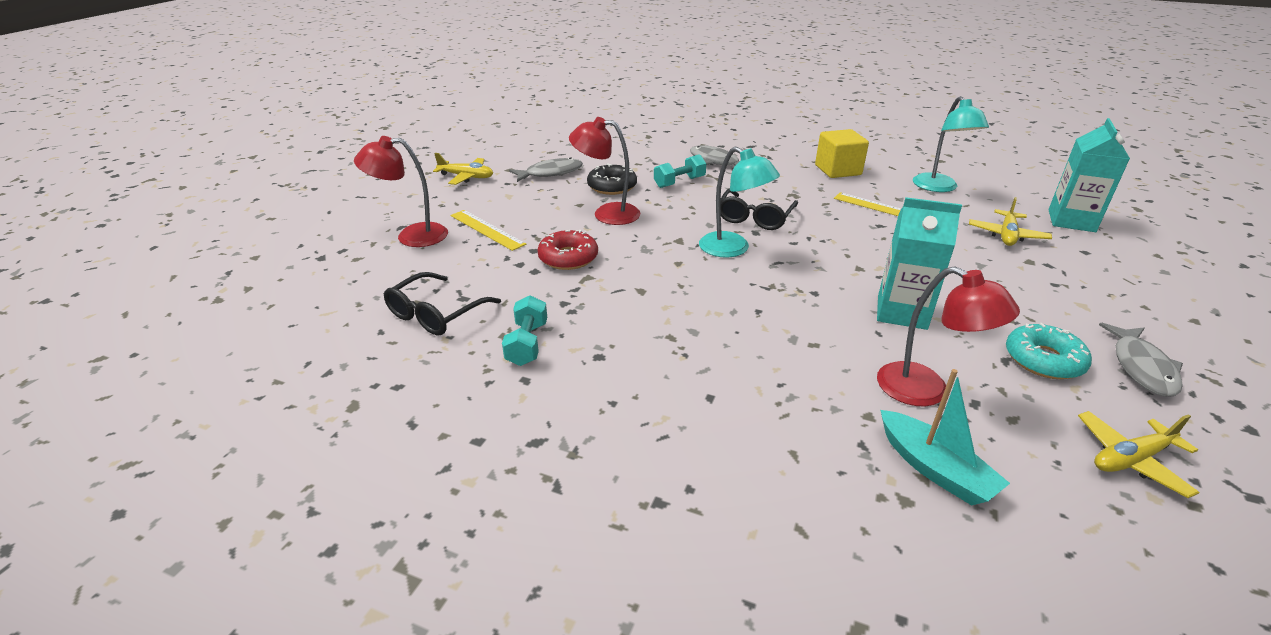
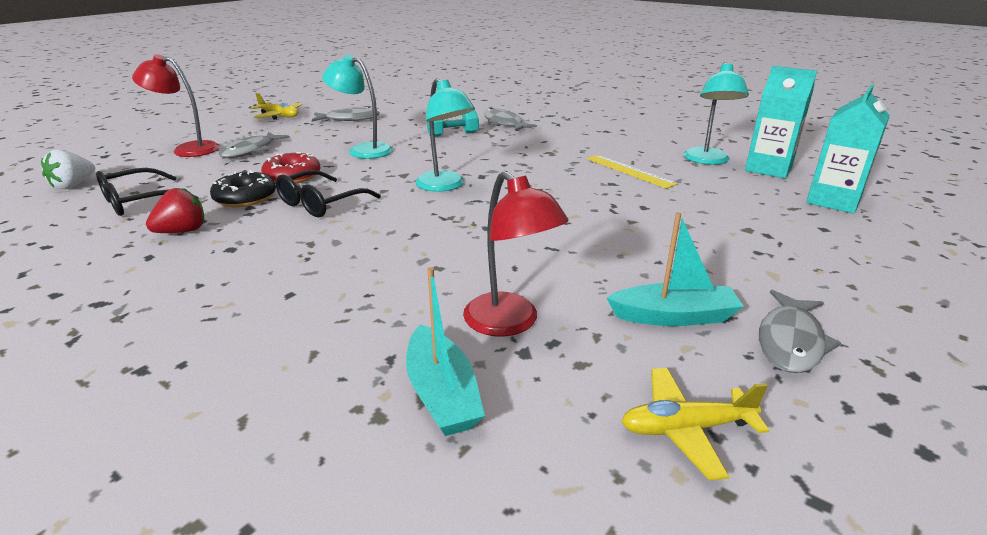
camera: 15 degrees right, 5 degrees down
yellow ruler [451,210,526,251] -> grey fish [219,132,290,158]
turquoise dumbbell [502,295,547,366] -> red strawberry [146,188,204,233]
red lamp [569,117,640,225] -> turquoise lamp [322,54,393,159]
black donut [587,163,637,195] -> black donut moved to [210,170,276,207]
black glasses [720,189,798,230] -> black glasses moved to [276,170,381,217]
yellow cube [815,129,869,178] -> none
turquoise carton [877,197,962,330] -> turquoise carton moved to [745,66,817,179]
yellow plane [969,197,1052,246] -> none
turquoise donut [1006,323,1092,379] -> turquoise boat [607,212,744,326]
none -> white strawberry [41,150,95,189]

